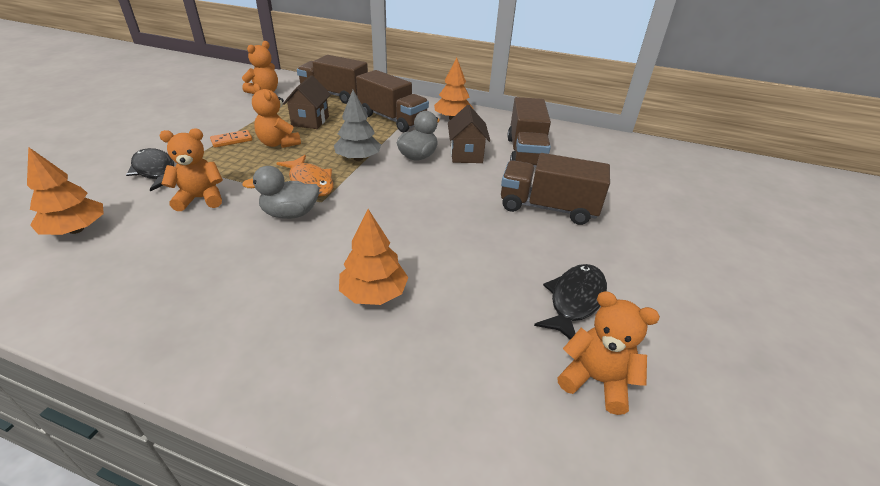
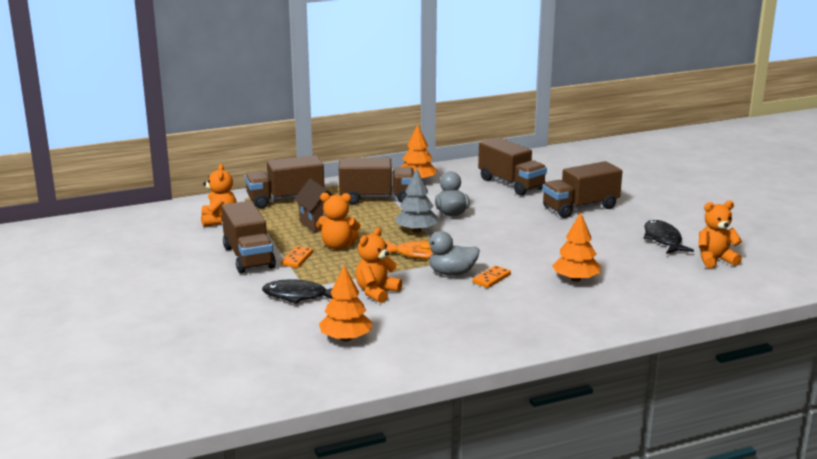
camera: 40 degrees left, 15 degrees down
grey duck [242,166,320,219] -> grey duck turned 45 degrees clockwise [420,231,480,276]
brown house [448,105,490,163] -> none
none -> brown truck [221,201,276,274]
none -> orange domino [473,265,511,288]

